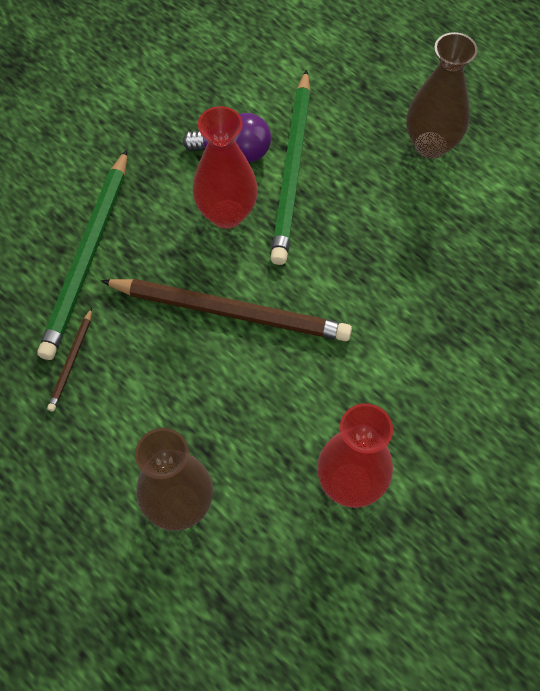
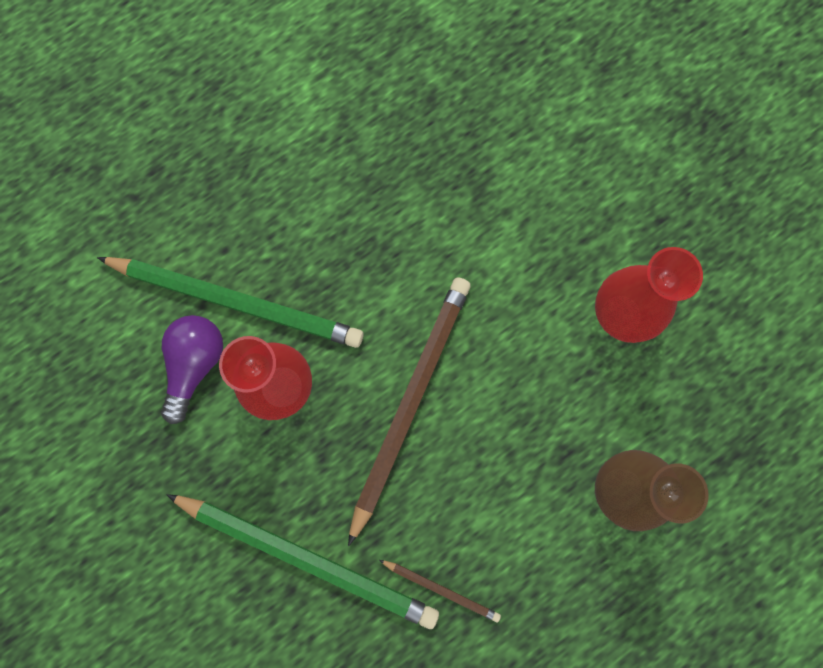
camera: 80 degrees left, 15 degrees up
brown vase [406,32,478,159] -> none

